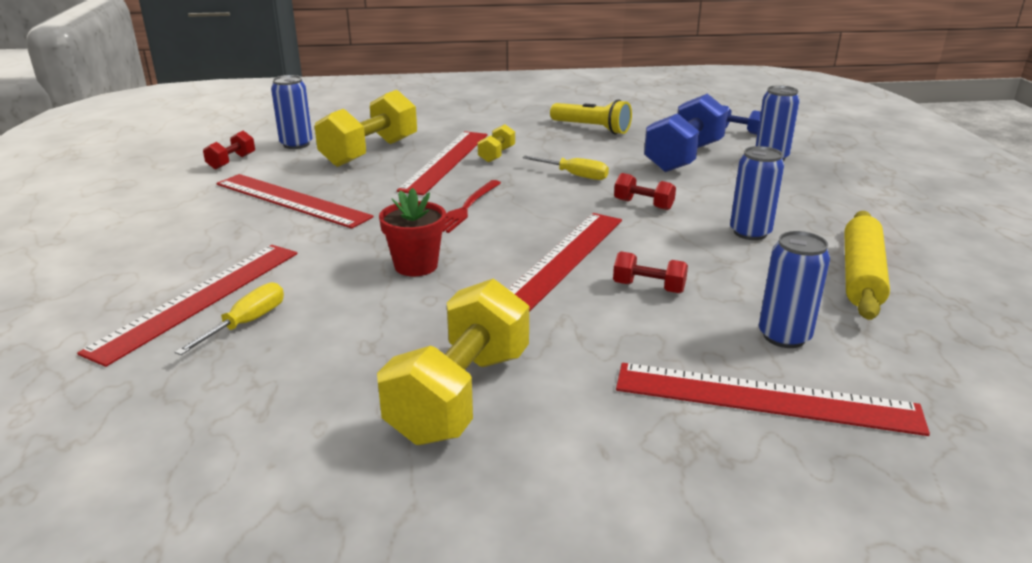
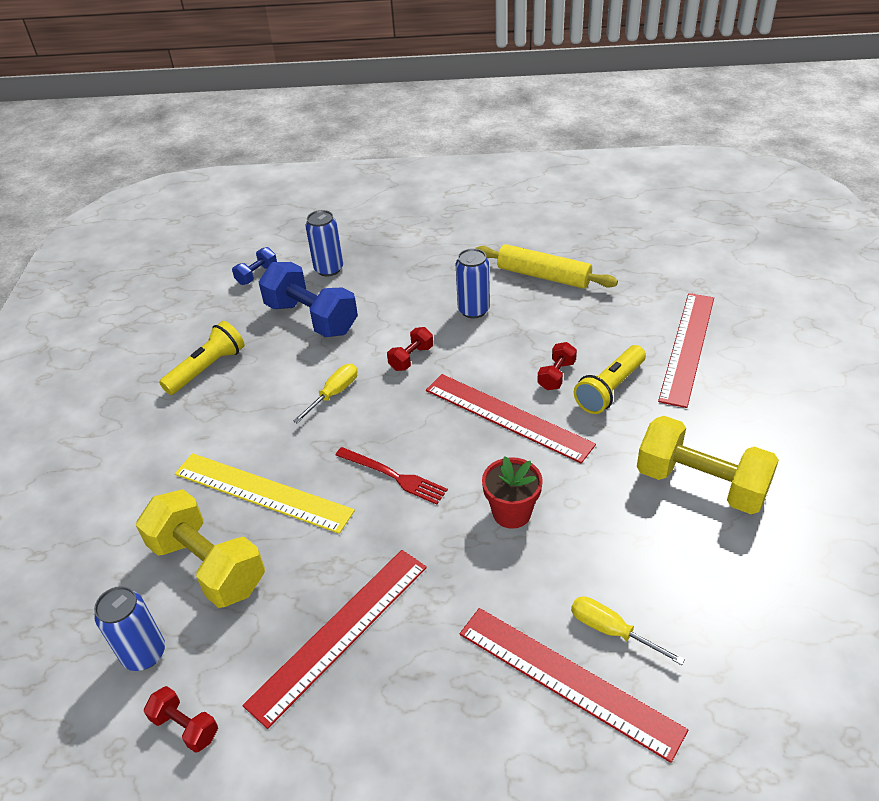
camera: 80 degrees left, 15 degrees up
red ruler [397,131,488,195] -> yellow ruler [175,453,355,534]
yellow dumbbell [478,124,515,163] -> none
blue can [759,231,830,348] -> none
none -> yellow flashlight [574,345,646,414]

